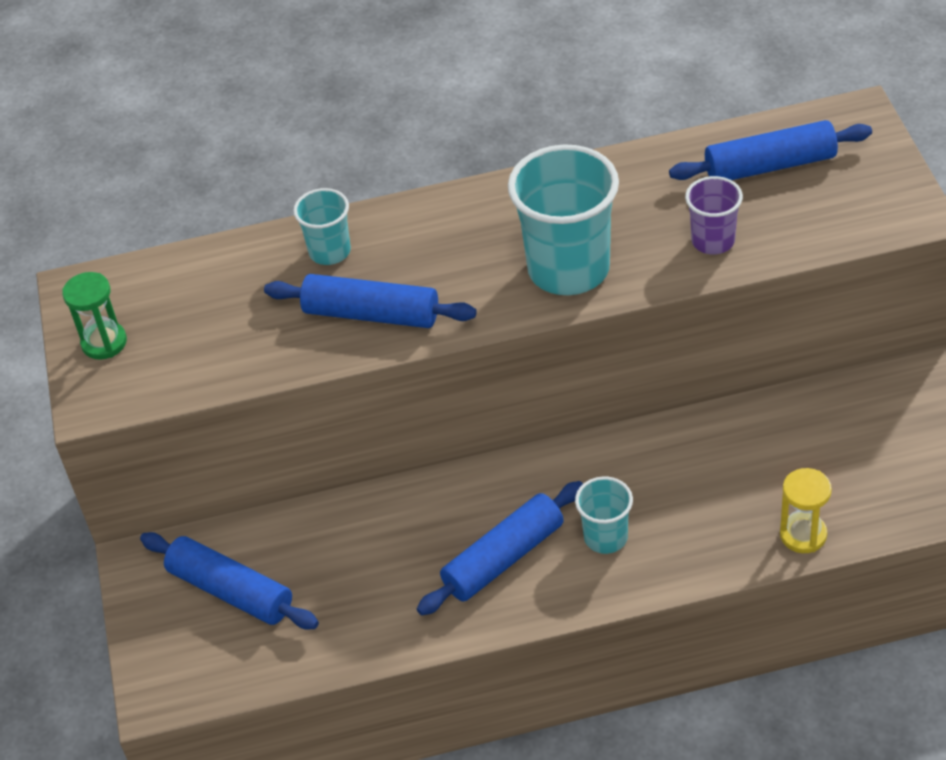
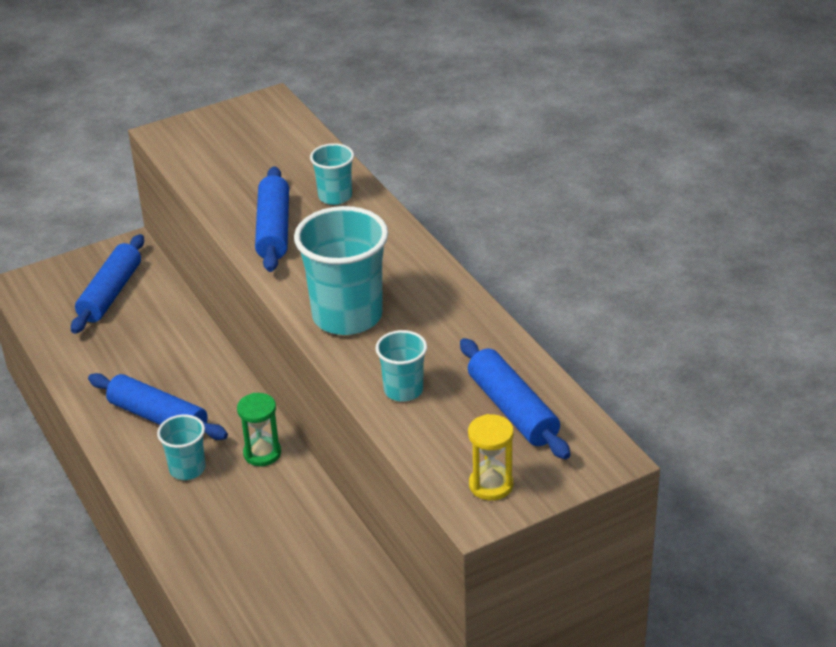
camera: 70 degrees right, 10 degrees down
green hourglass [62,272,127,360] -> green hourglass moved to [237,393,281,466]
purple cup [685,176,743,255] -> turquoise cup [376,330,427,401]
yellow hourglass [780,468,832,553] -> yellow hourglass moved to [468,414,514,501]

